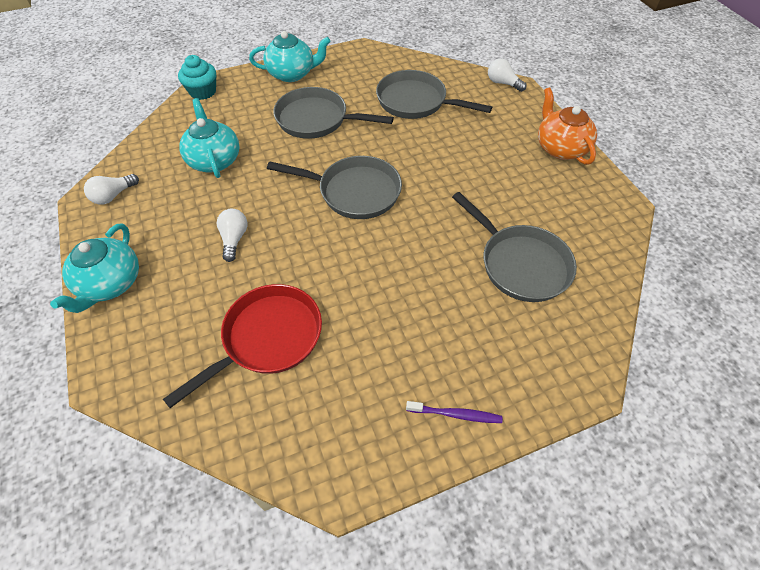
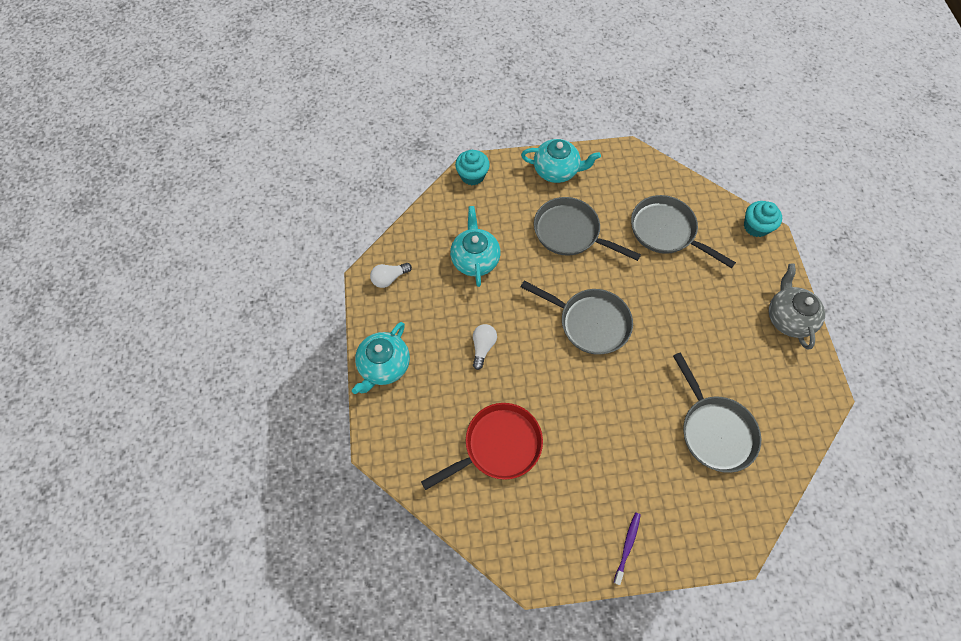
camera: 15 degrees right, 10 degrees up
purple toothbrush [406,401,503,423] -> purple toothbrush turned 90 degrees counterclockwise [614,512,641,585]
white light bulb [488,58,526,92] -> turquoise cupcake [744,201,782,237]
orange teapot [538,87,597,165] -> grey teapot [769,264,825,350]

